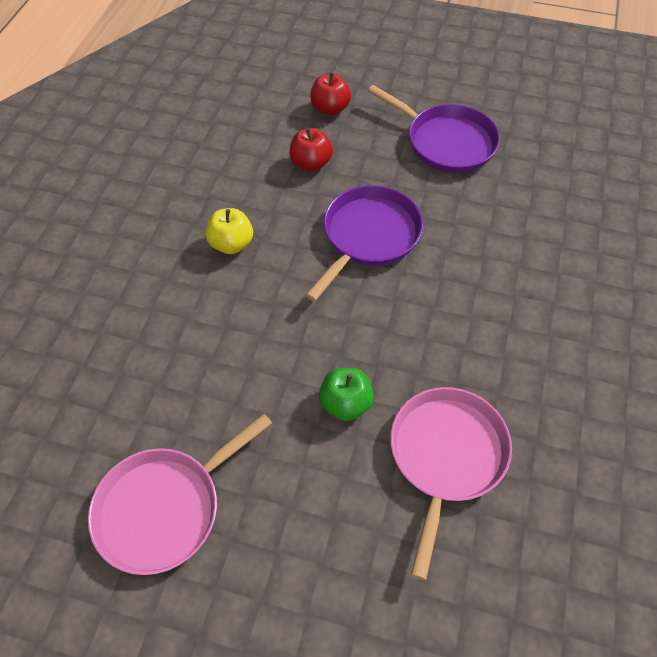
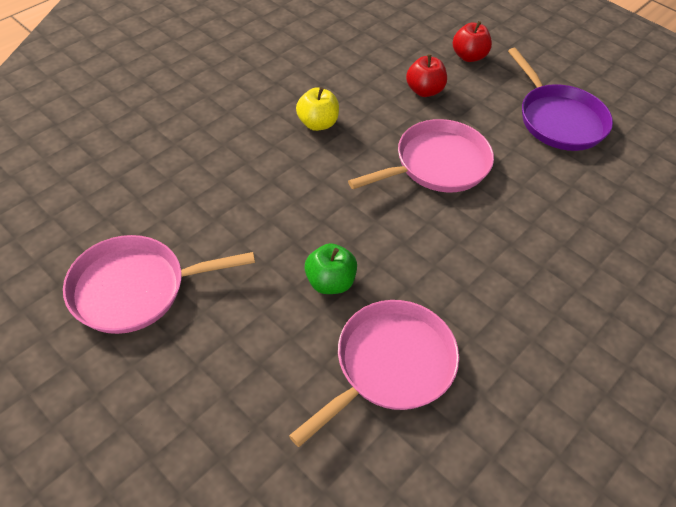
camera: 25 degrees right, 5 degrees down
purple pan [306,185,423,301] -> pink pan [348,119,494,192]

